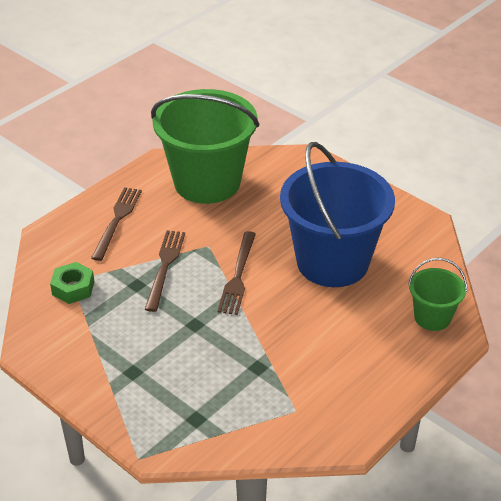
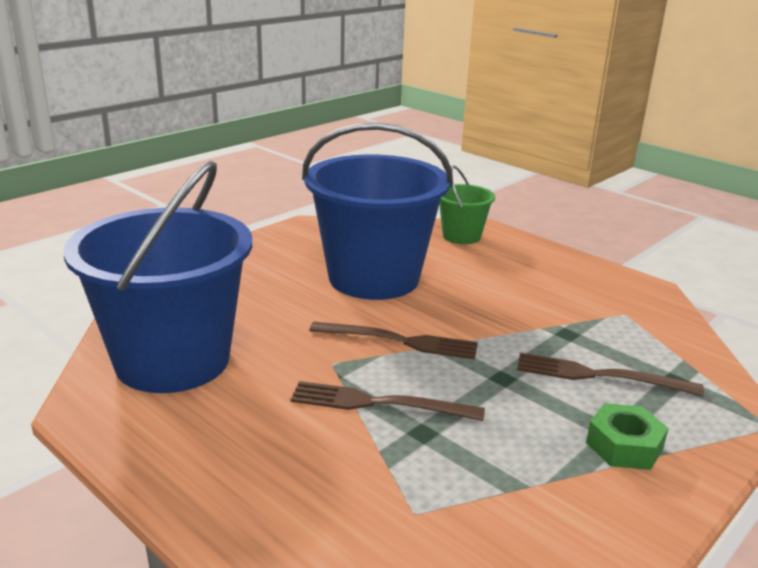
camera: 90 degrees left, 15 degrees down
green nut [50,262,94,304] -> green nut moved to [586,403,669,470]
brown fork [91,187,142,261] -> brown fork moved to [517,353,704,396]
green bucket [151,89,259,204] -> blue bucket [63,161,252,393]

